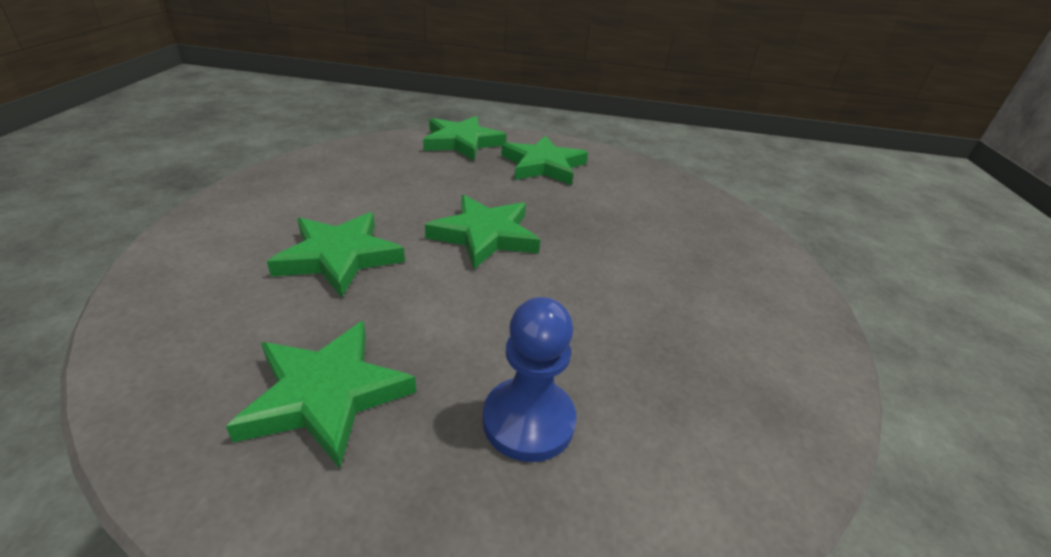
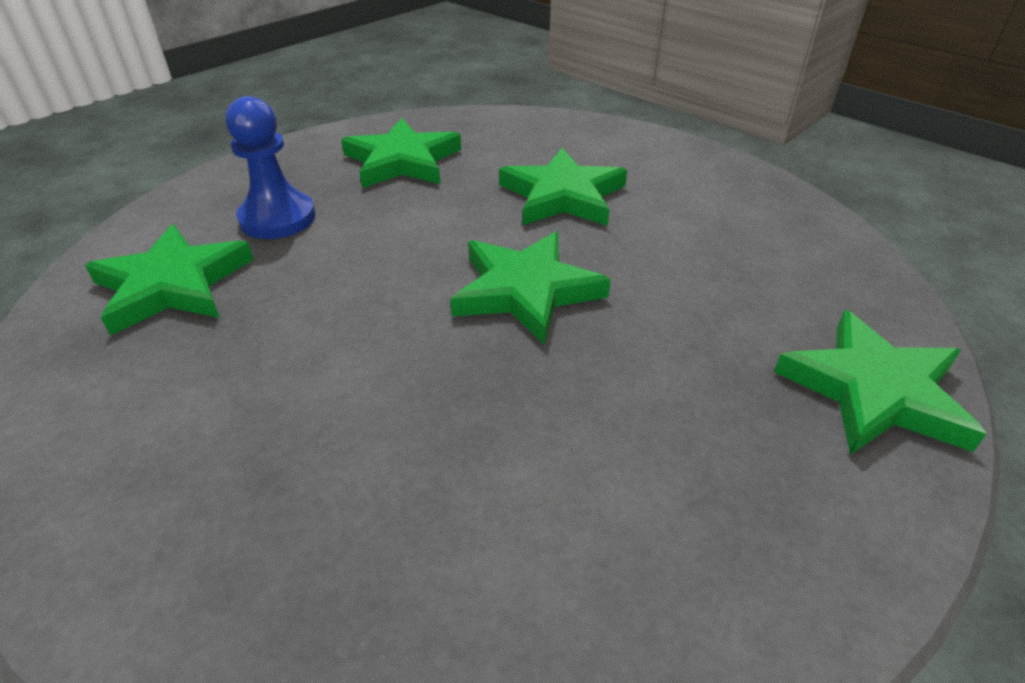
camera: 130 degrees right, 5 degrees up
green star [501,135,588,185] -> green star moved to [85,224,254,335]

